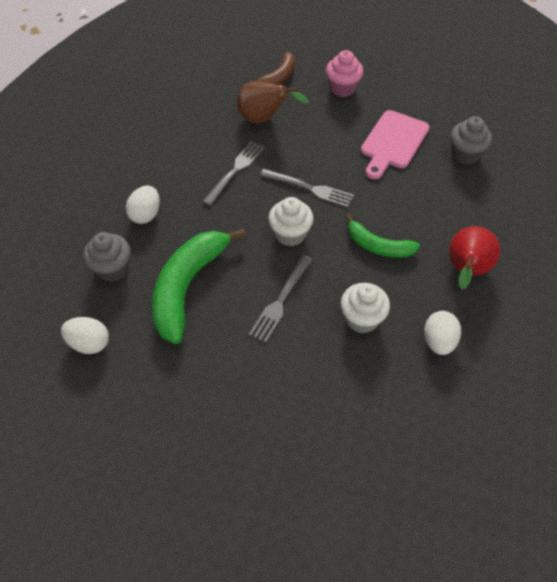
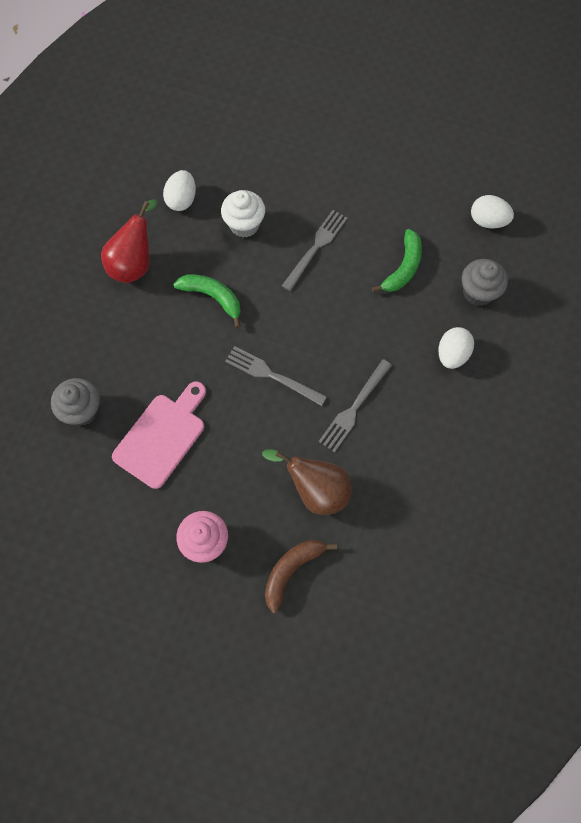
camera: 175 degrees left, 15 degrees up
green banana [152,228,246,344] -> green banana [372,229,422,292], size x0.57
white cupcake [269,197,314,246] -> none

